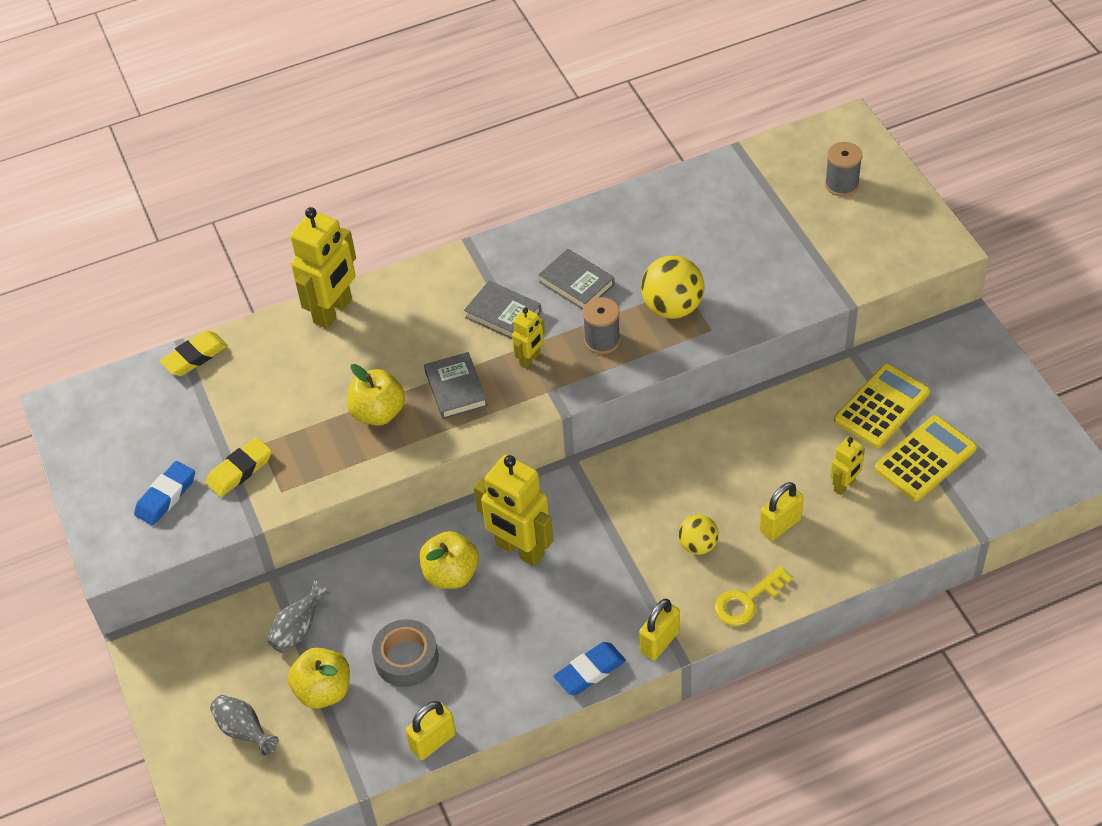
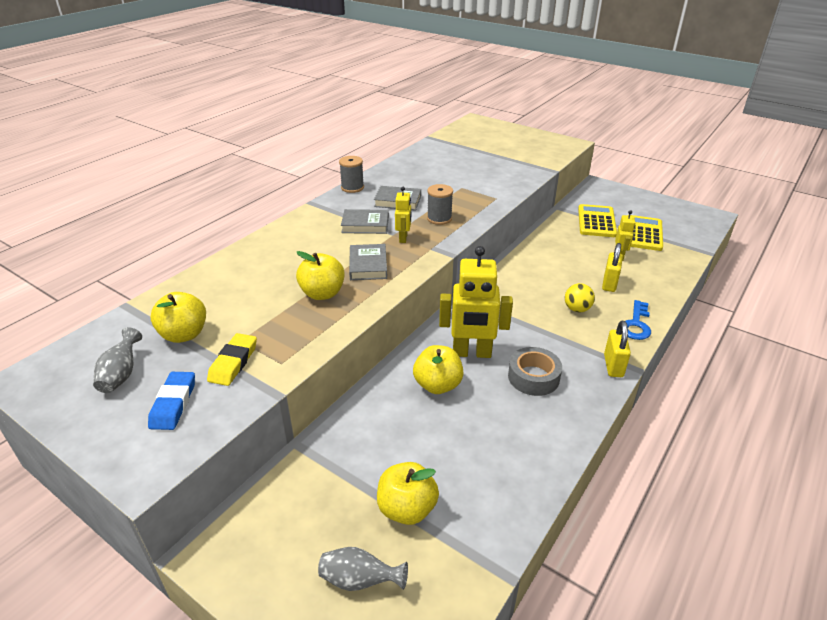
camera: 35 degrees left, 15 degrees down
yellow eraser [160,331,228,376] -> none
grey vase [267,580,330,653] -> grey vase moved to [93,327,142,393]
yellow robot [290,207,356,329] -> none
grey tape [372,619,438,687] -> grey tape moved to [508,347,562,396]
yellow padlock [406,701,456,760] -> none
grey book [424,352,488,420] -> grey book turned 45 degrees clockwise [349,244,387,280]
blue eraser [554,642,626,695] -> none
yellow ball [641,256,704,319] -> none
yellow key [714,566,792,626] -> blue key [625,300,651,340]
grey spool [825,142,863,197] -> grey spool moved to [339,156,364,193]
none -> yellow apple [150,292,206,343]

